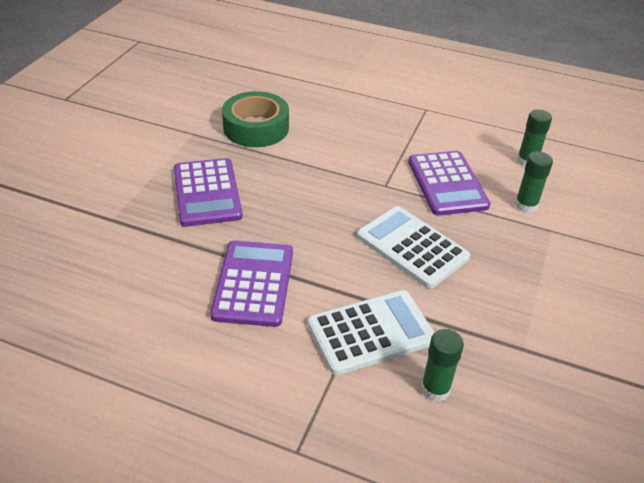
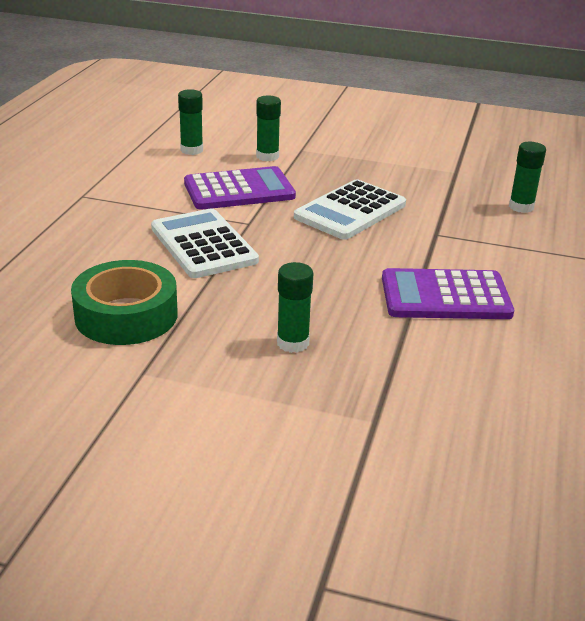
camera: 95 degrees left, 10 degrees down
purple calculator [174,158,243,227] -> green glue stick [277,262,313,353]
white calculator [308,290,435,375] -> white calculator moved to [151,209,259,278]

